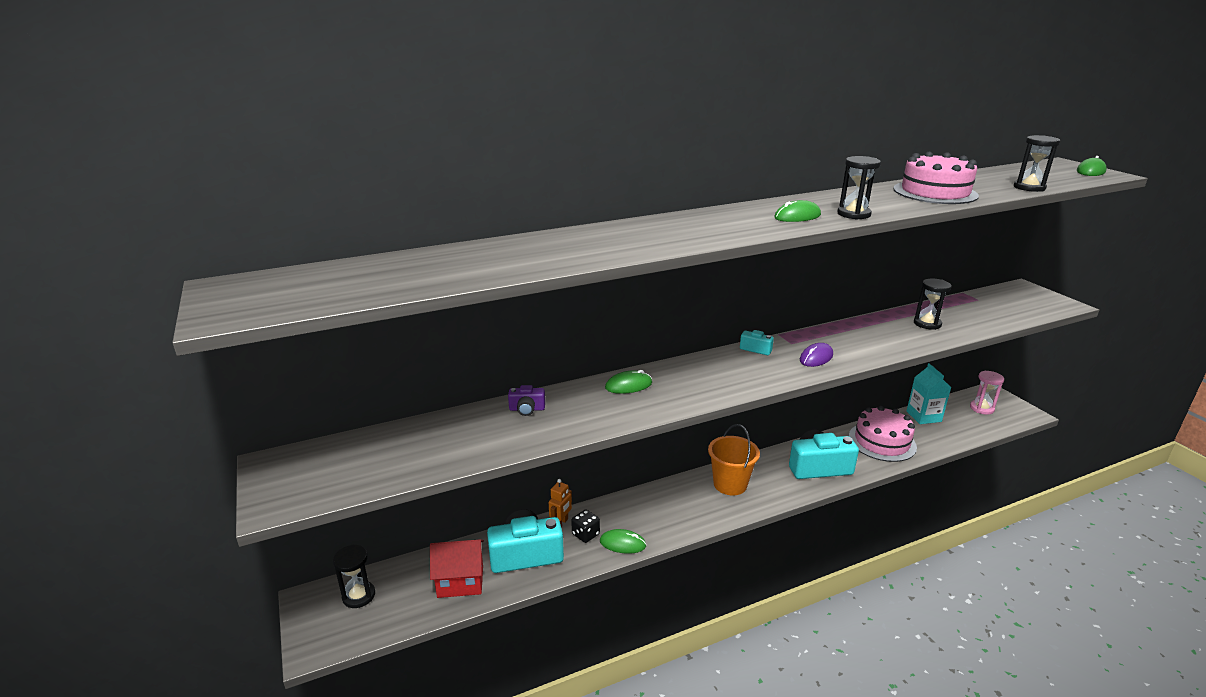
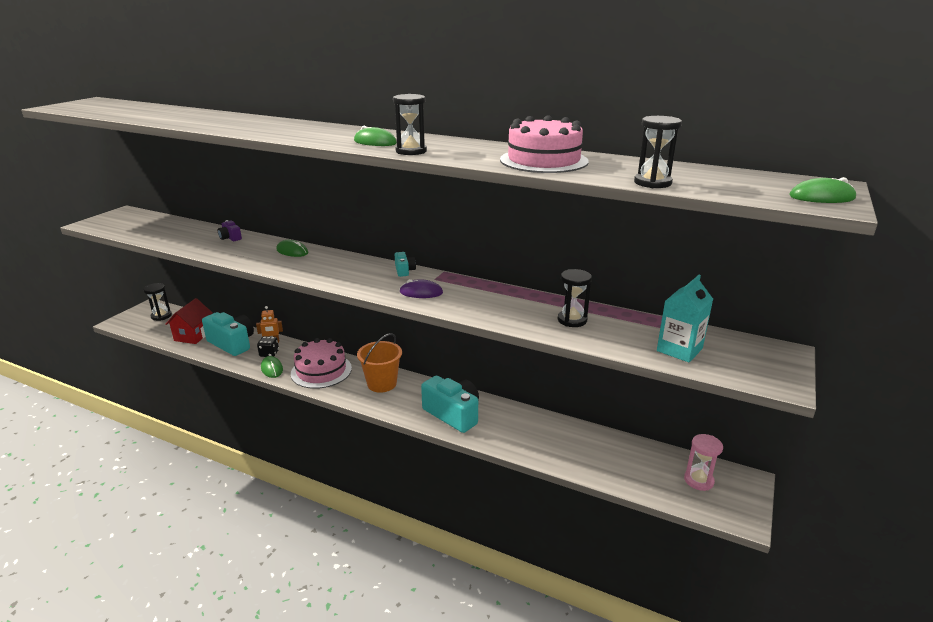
camera: 50 degrees right, 0 degrees up
red house [430,539,484,598] -> red house turned 60 degrees clockwise [166,298,213,344]
pink cake [848,406,917,462] -> pink cake moved to [291,338,352,389]
turquoise carton [907,363,951,424] -> turquoise carton moved to [657,275,713,363]

